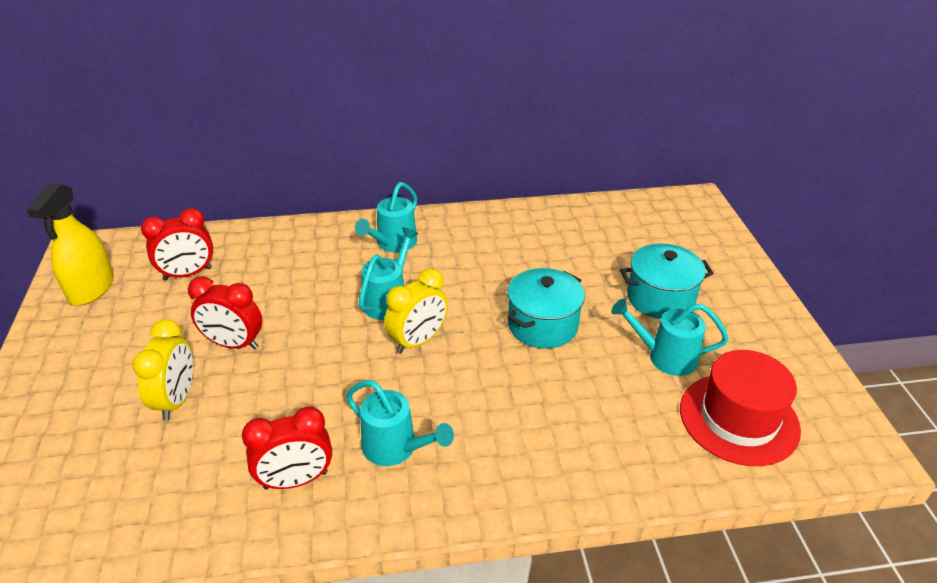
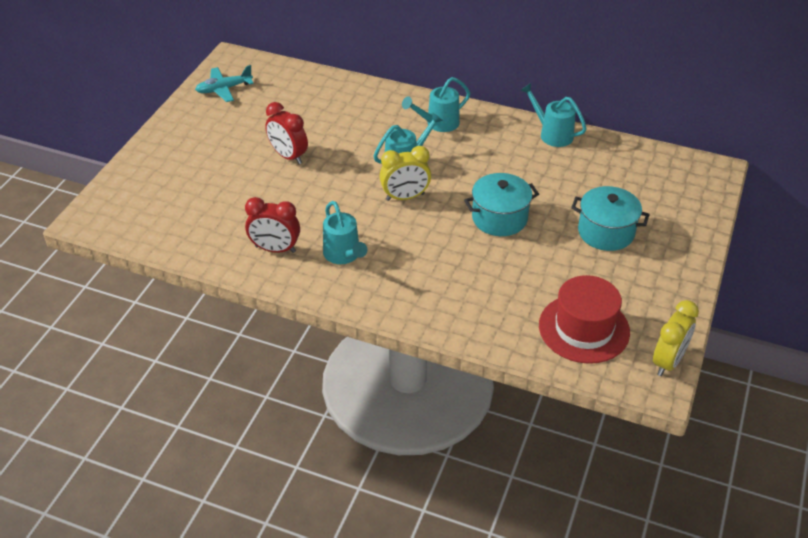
camera: 30 degrees right, 5 degrees up
yellow spray bottle [26,183,114,305] -> turquoise plane [195,65,254,102]
yellow clock [133,319,193,421] -> yellow clock moved to [653,300,699,376]
red clock [141,208,213,280] -> none
turquoise watering can [611,299,729,376] -> turquoise watering can moved to [520,83,587,147]

